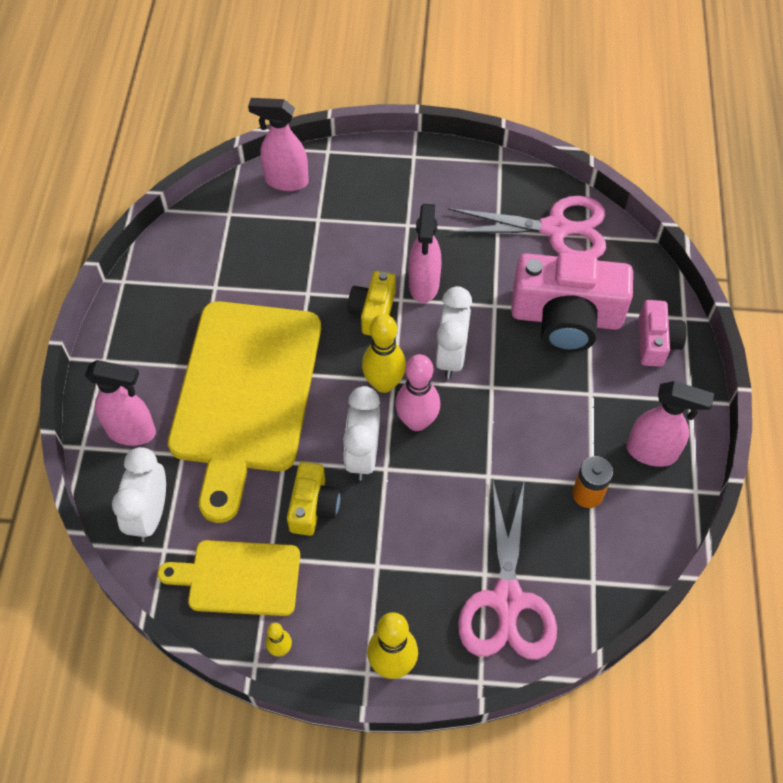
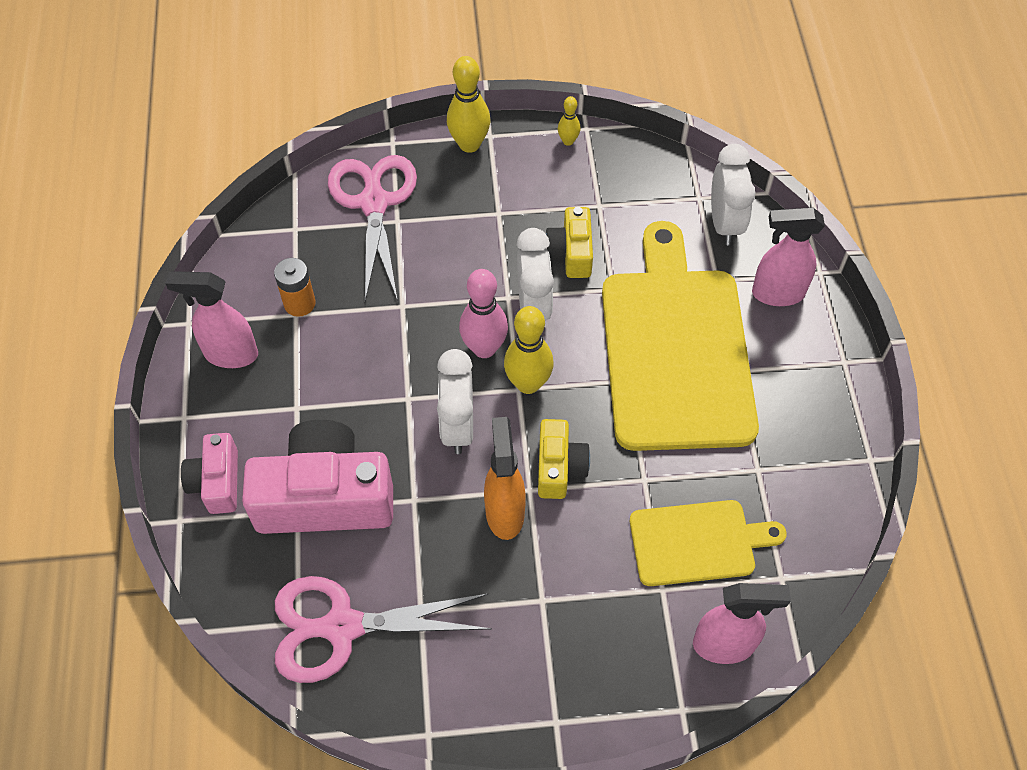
camera: 170 degrees right, 0 degrees up
yellow cutting board [158,540,300,616] -> yellow cutting board moved to [630,500,786,586]
pink spray bottle [409,204,441,303] -> orange spray bottle [484,417,526,540]

